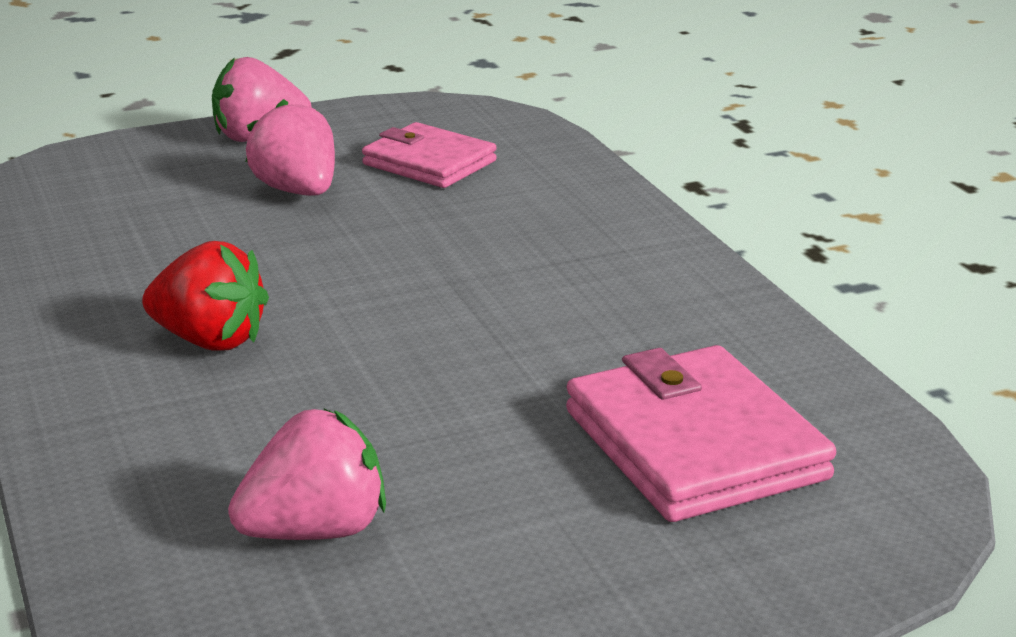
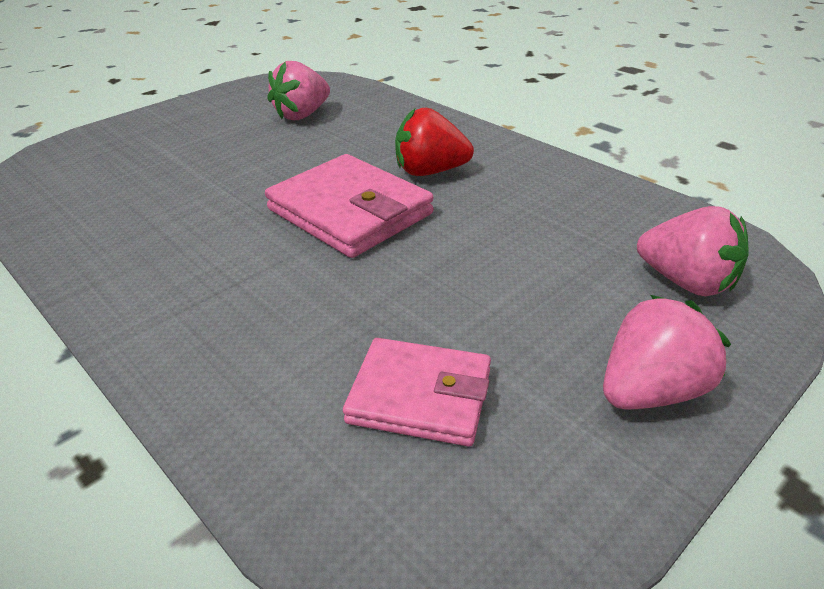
camera: 160 degrees right, 10 degrees up
pink strawberry [246,99,335,196] -> pink strawberry moved to [637,206,749,296]
pink wallet [566,345,836,522] -> pink wallet moved to [265,154,434,258]

